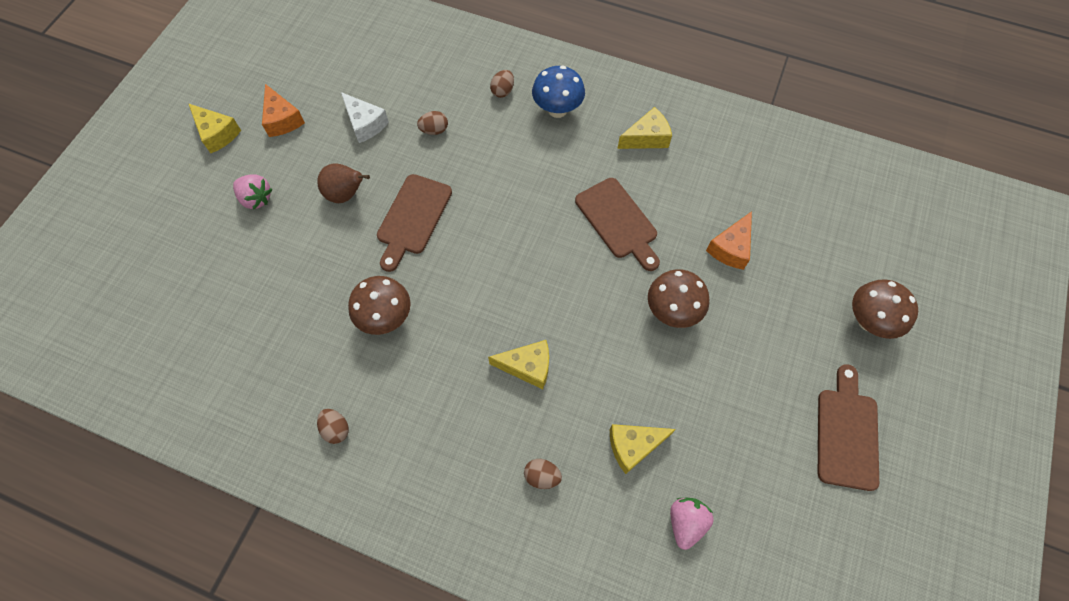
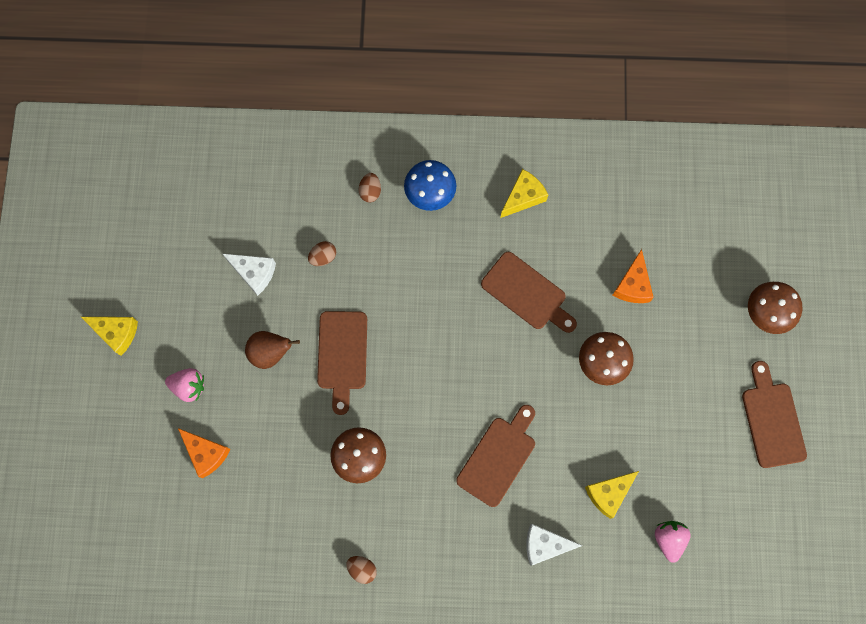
camera: 20 degrees left, 10 degrees up
orange cheese [262,84,305,137] -> orange cheese moved to [178,428,231,478]
yellow cheese [488,340,549,389] -> brown cutting board [456,405,535,507]
brown egg [524,459,562,489] -> white cheese [526,524,583,566]

